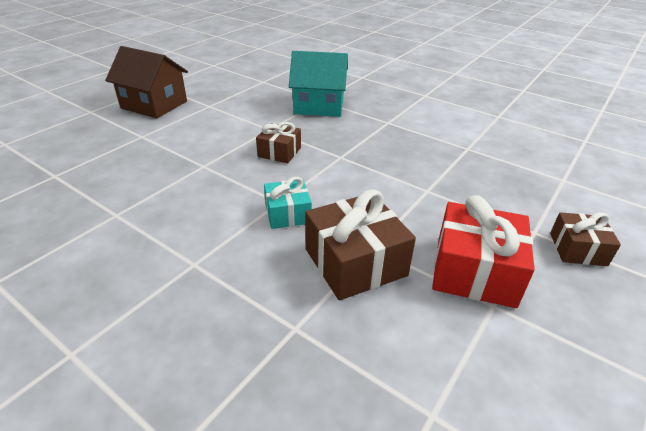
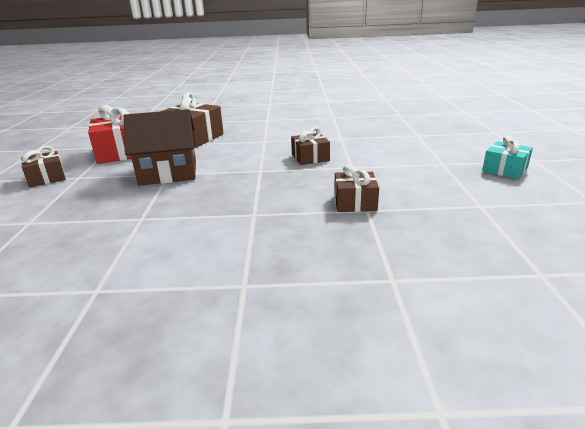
camera: 145 degrees right, 10 degrees down
brown house [105,46,188,118] -> brown house moved to [124,109,196,186]
turquoise gift [264,177,312,229] -> turquoise gift moved to [482,136,533,179]
turquoise house [289,51,348,117] -> brown gift [334,165,379,212]

